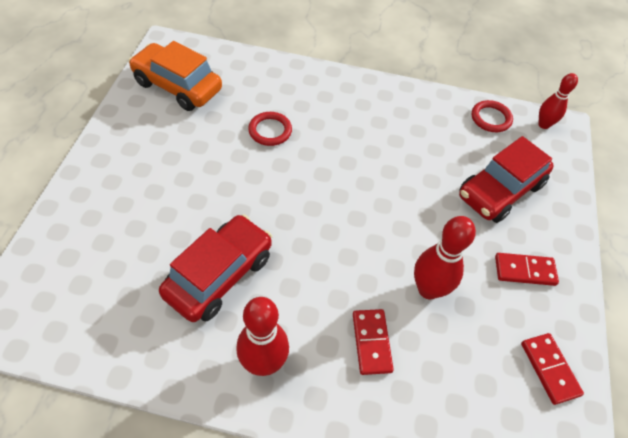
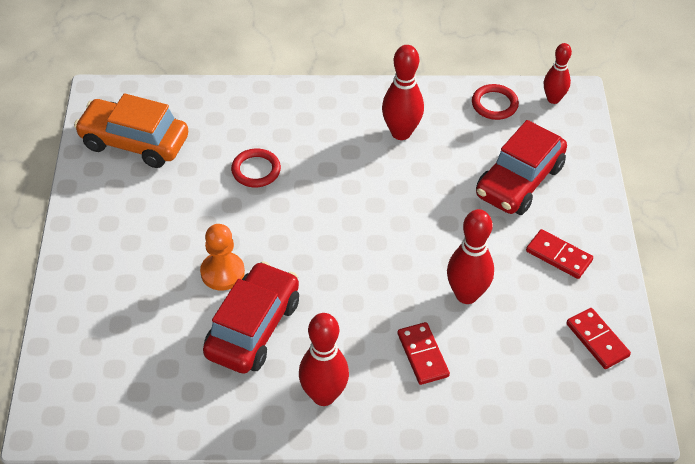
camera: 10 degrees left, 5 degrees down
red domino [495,253,559,286] -> red domino turned 45 degrees clockwise [526,229,593,279]
none -> orange pawn [200,224,245,290]
none -> red bowling pin [382,45,424,140]

